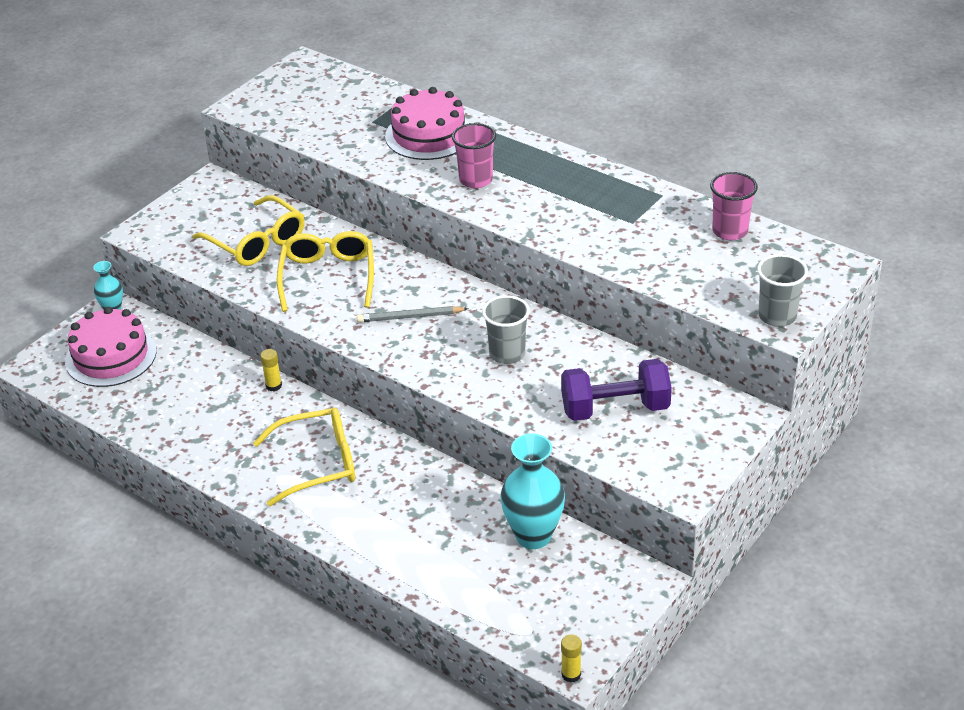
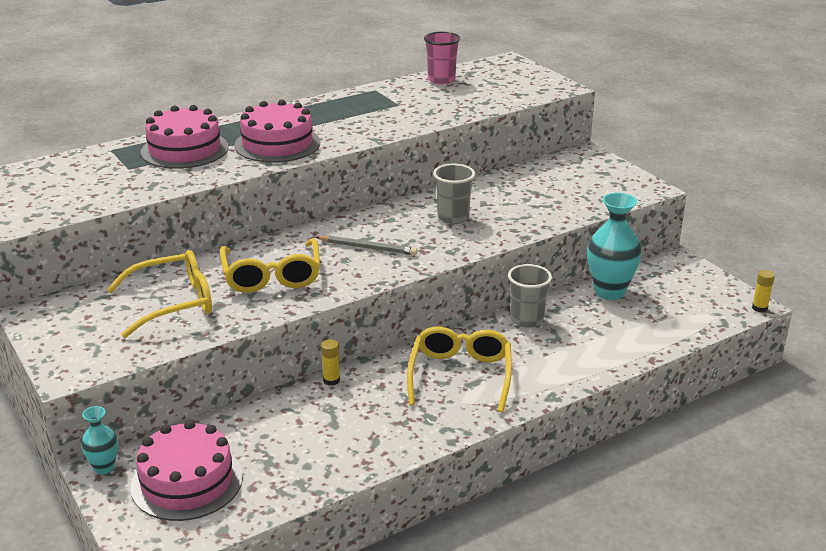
camera: 70 degrees left, 10 degrees down
yellow glasses [277,231,374,312] -> yellow glasses turned 120 degrees counterclockwise [220,238,320,293]
grey pencil [357,306,469,322] -> grey pencil turned 90 degrees counterclockwise [316,235,418,255]
pink cup [452,123,496,188] -> pink cake [234,100,320,163]
purple dumbbell [561,359,672,421] -> none
grey cup [757,254,808,327] -> grey cup moved to [508,264,552,328]

